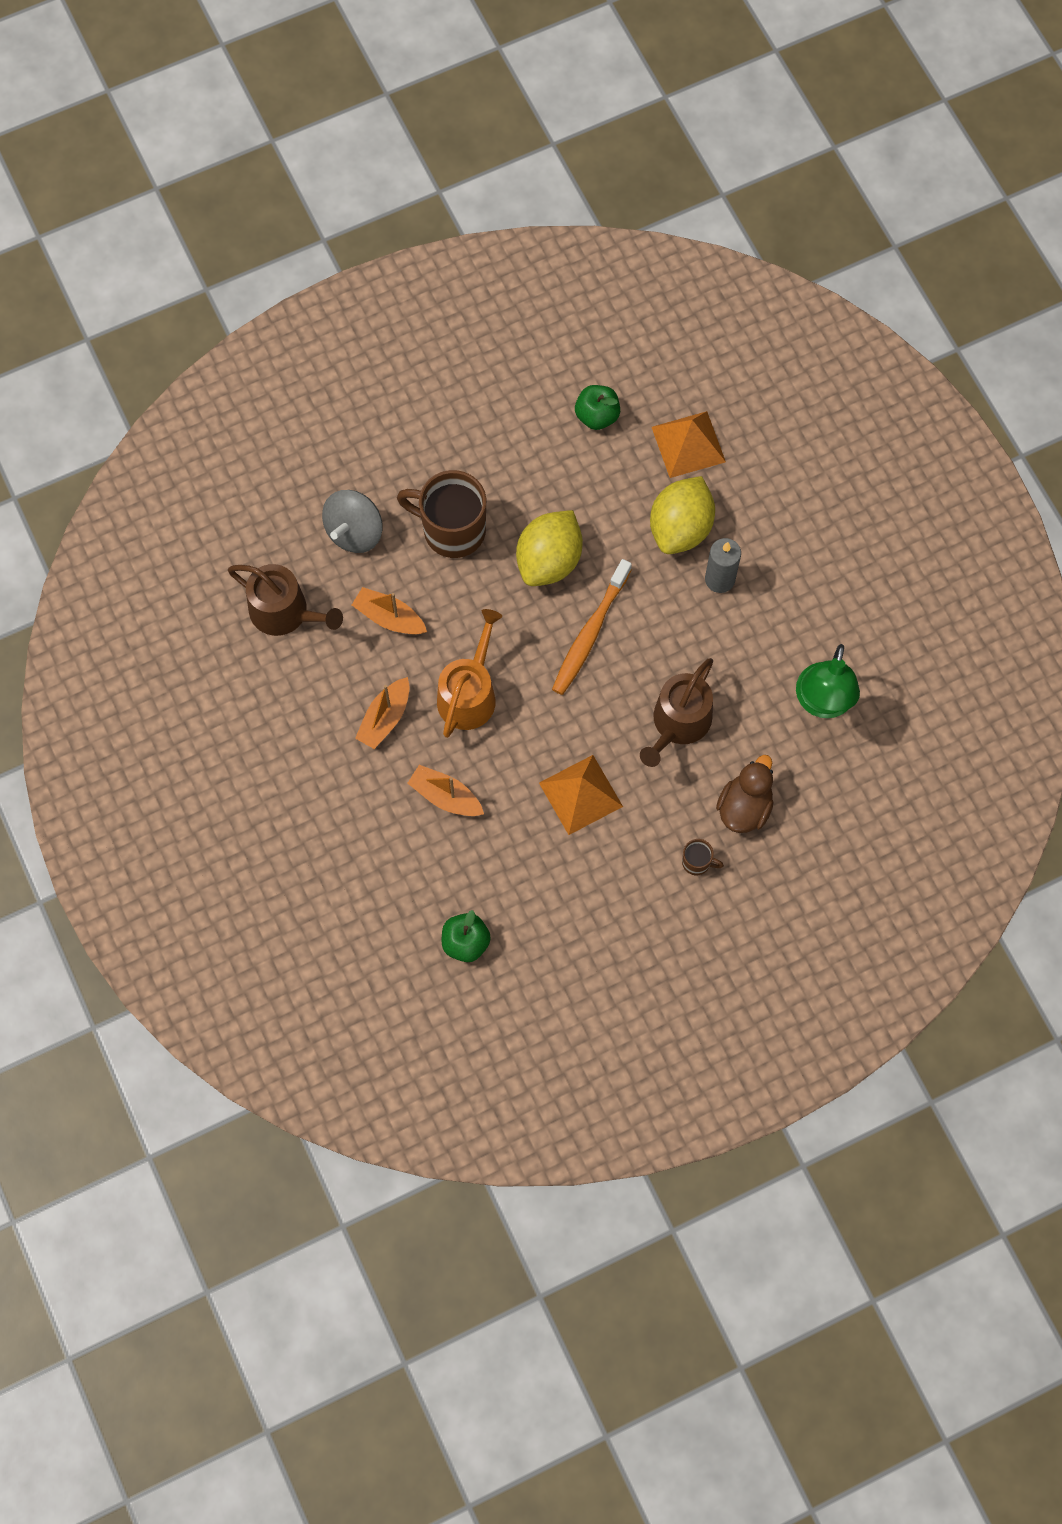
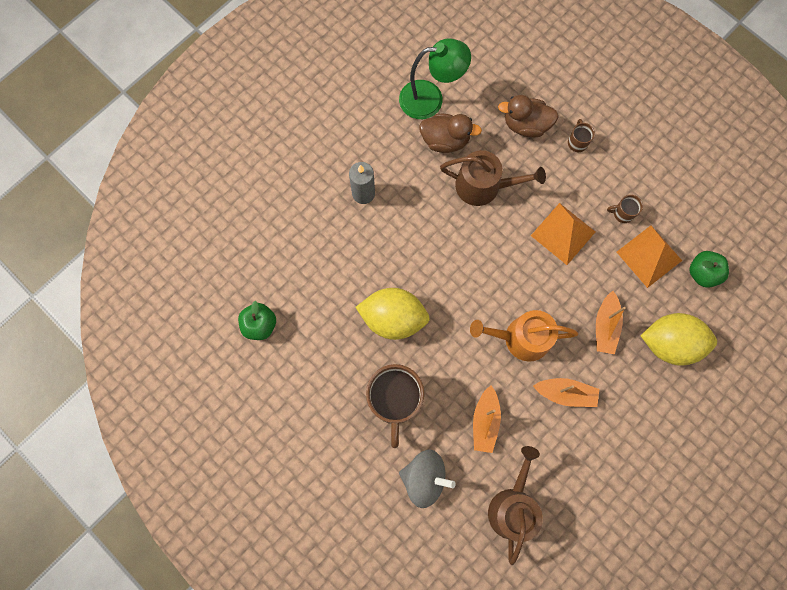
camera: 110 degrees left, 5 degrees up
orange toothbrush [552,559,632,695] -> none
yellow lemon [650,476,715,554] -> yellow lemon moved to [641,313,717,366]
orange pyramid [652,411,726,478] -> orange pyramid moved to [617,226,682,288]
none -> brown duck [419,114,482,153]
none -> brown mug [607,195,643,223]

